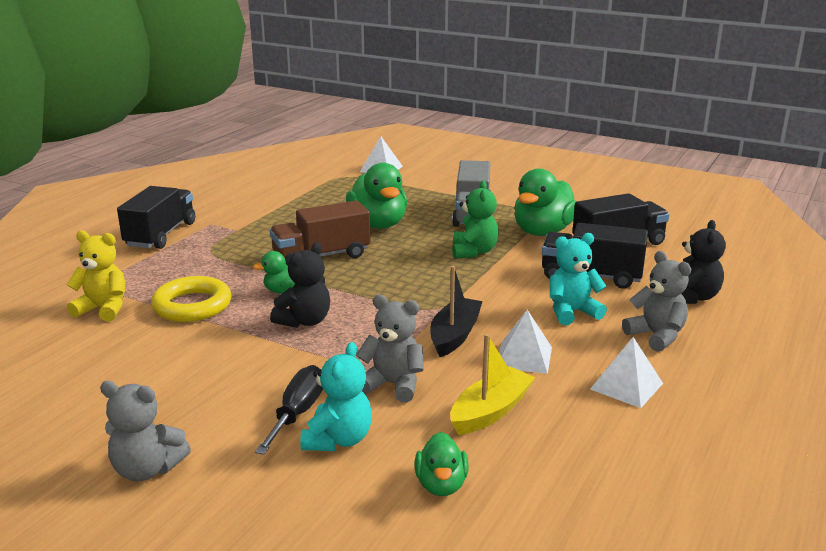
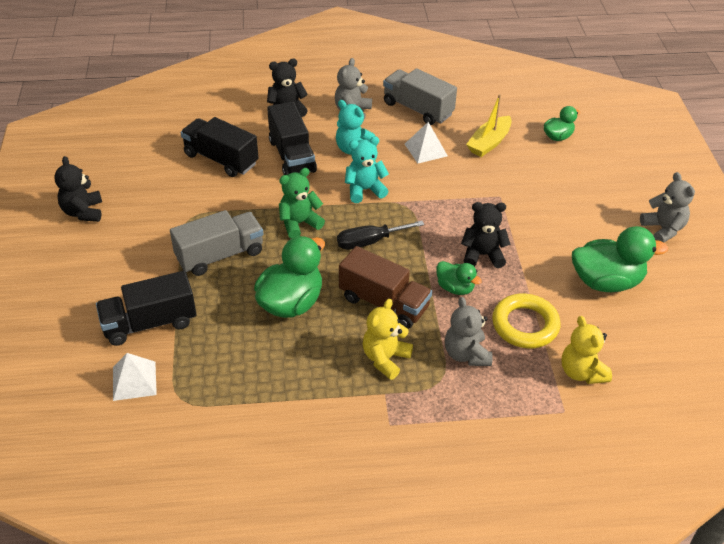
camera: 125 degrees left, 20 degrees up
black truck [117,186,195,249] -> black truck moved to [96,271,196,346]
black screwdriver [255,365,323,455] -> black screwdriver moved to [337,221,424,250]
turquoise teddy bear [300,342,372,451] -> turquoise teddy bear moved to [345,136,389,203]
grey teddy bear [356,295,424,403] -> grey teddy bear moved to [445,297,493,366]
black boat [430,266,483,357] -> none
yellow boat [450,334,536,435] -> yellow boat turned 60 degrees counterclockwise [466,94,511,157]
green duck [514,168,577,236] -> green duck moved to [572,226,668,292]
white pyramid [590,337,663,408] -> grey truck [383,68,457,125]
none -> black teddy bear [54,156,102,222]
none -> yellow teddy bear [363,299,413,380]

